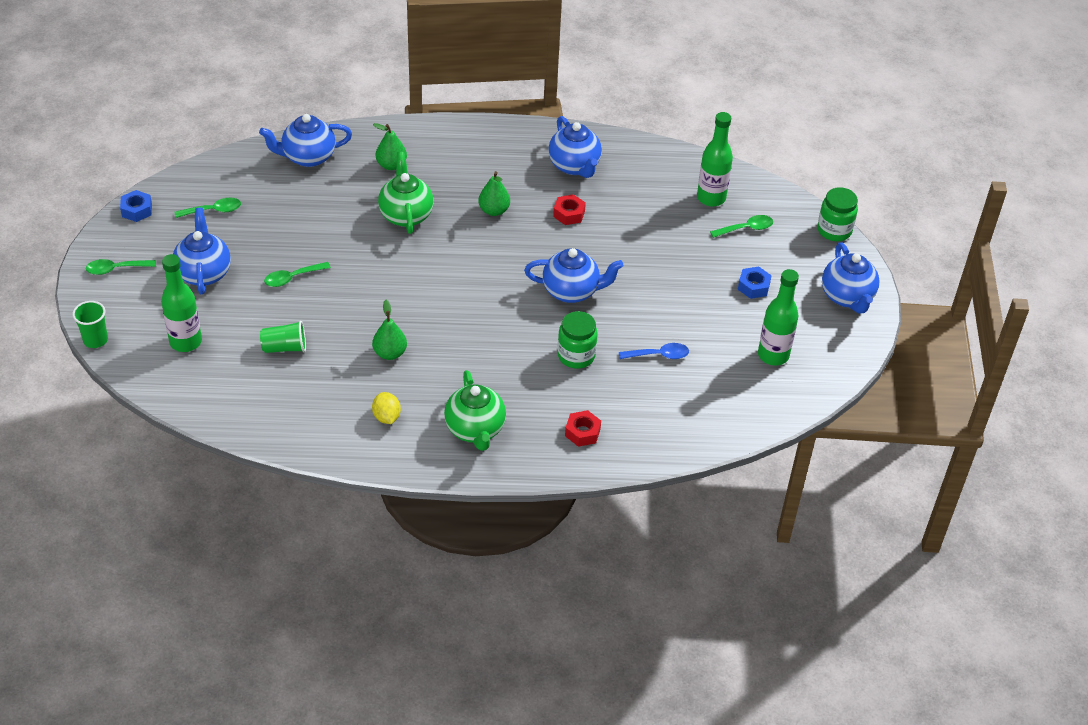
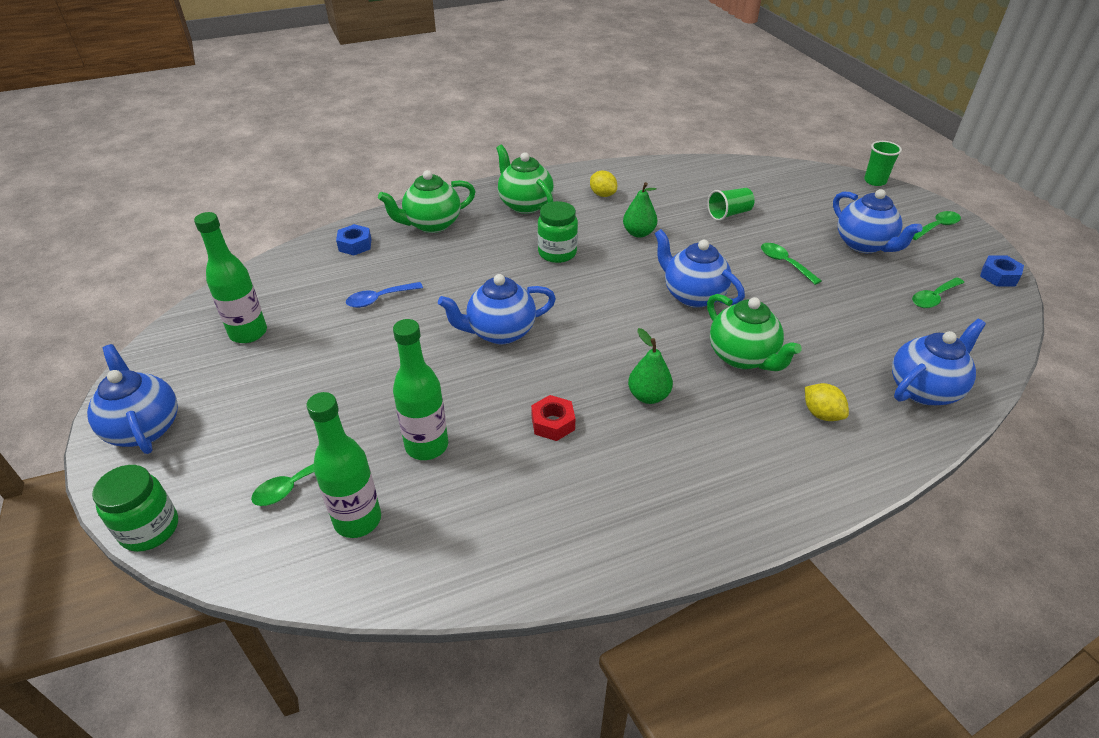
camera: 160 degrees right, 5 degrees down
green bottle [161,254,202,352] -> green bottle moved to [393,319,448,460]
green spoon [264,262,331,287] -> green spoon turned 75 degrees counterclockwise [761,243,822,285]
green pear [373,123,407,170] -> yellow lemon [805,383,849,421]
blue teapot [548,116,602,178] -> blue teapot moved to [654,229,745,308]
green jar [558,311,598,369] -> green jar moved to [538,201,578,263]
red nut [565,410,601,447] -> green teapot [378,170,476,233]
blue nut [738,266,772,299] -> blue nut moved to [336,224,372,255]

